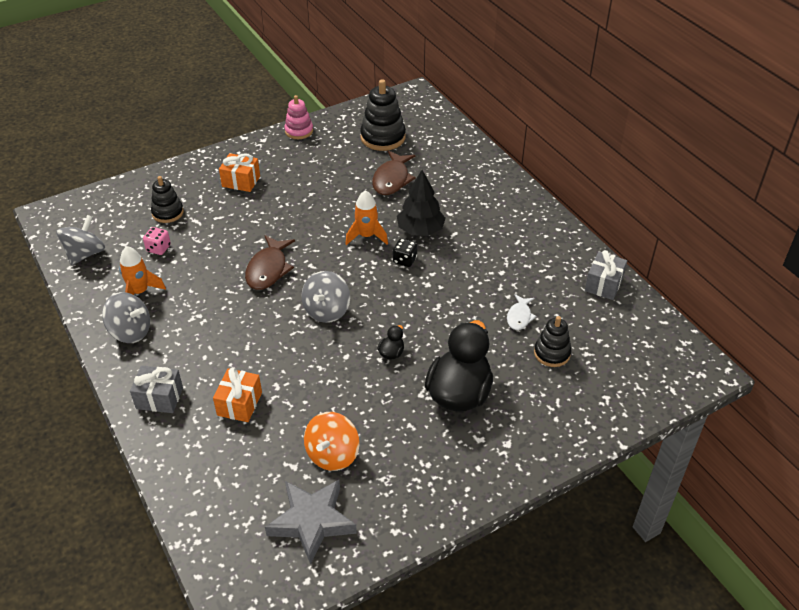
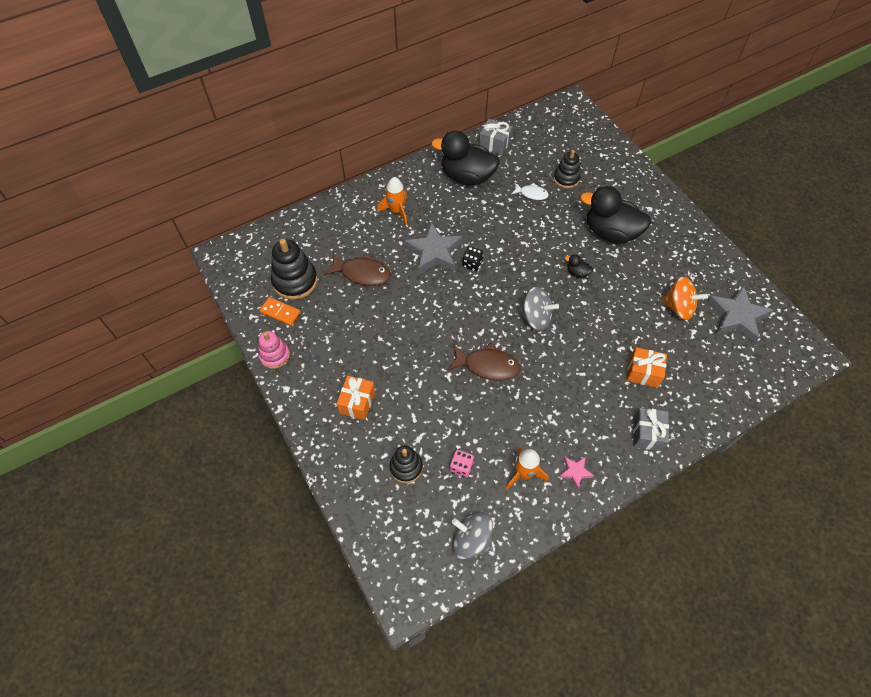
camera: 90 degrees left, 15 degrees up
grey spinning top [102,292,150,343] -> pink star [559,456,594,489]
orange rocket [345,190,388,245] -> orange rocket moved to [377,177,408,225]
black tree [397,170,446,236] -> grey star [404,222,462,275]
none -> orange domino [260,297,300,326]
none -> black duck [431,131,500,185]

